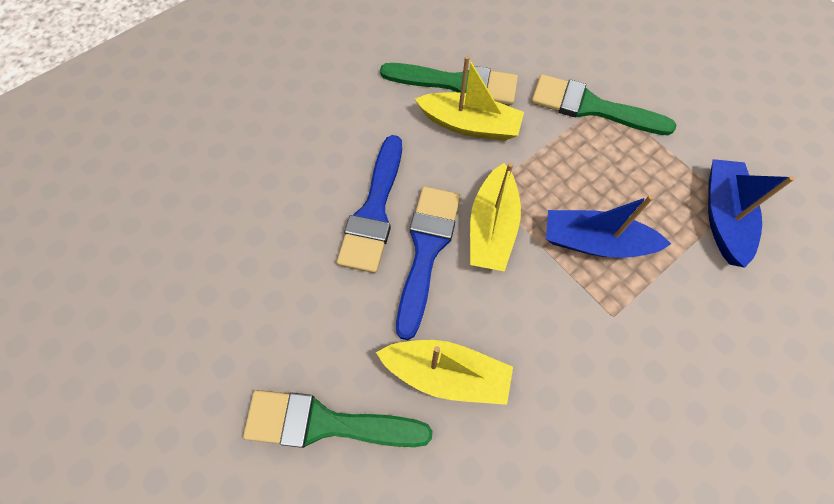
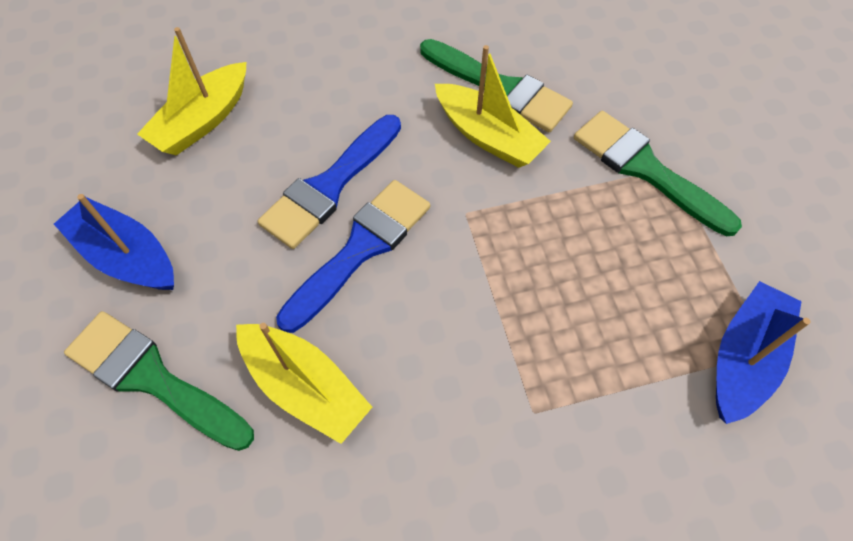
camera: 25 degrees right, 5 degrees down
yellow boat [470,162,521,272] -> yellow boat moved to [137,27,246,156]
blue boat [546,195,671,258] -> blue boat moved to [54,194,174,290]

